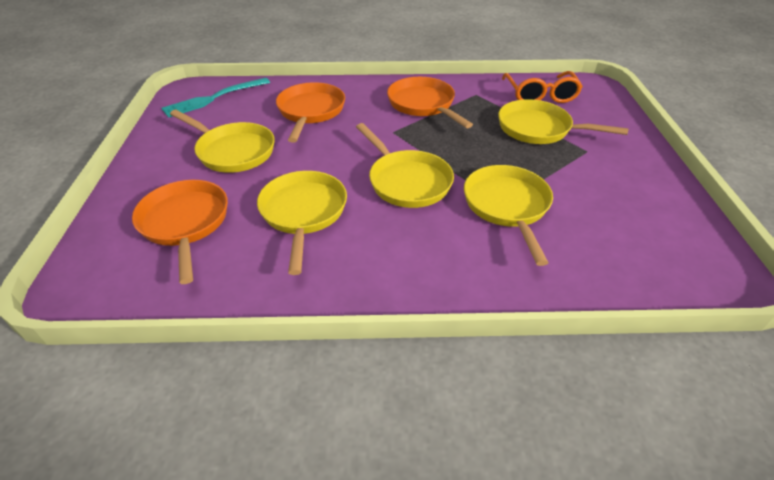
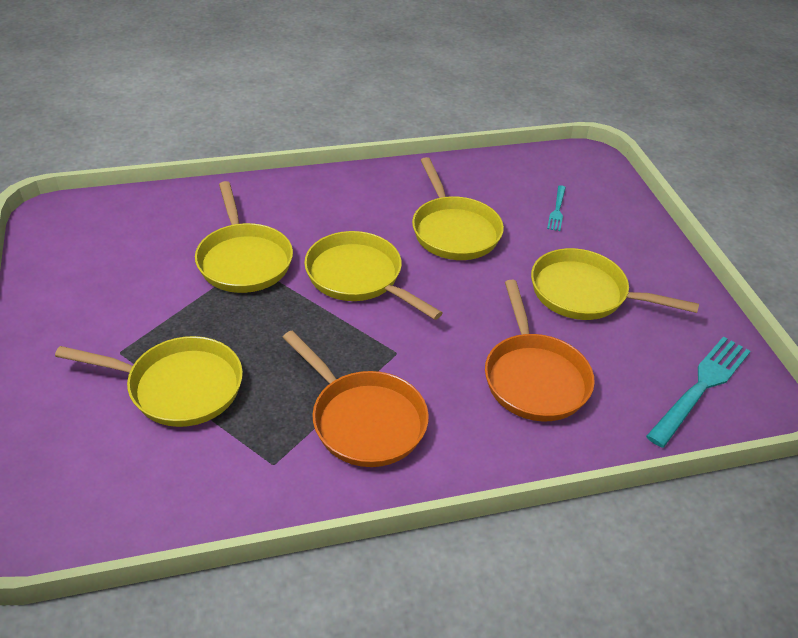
camera: 165 degrees right, 0 degrees up
orange pan [132,180,228,284] -> turquoise fork [547,185,566,231]
orange glasses [502,71,583,103] -> none

